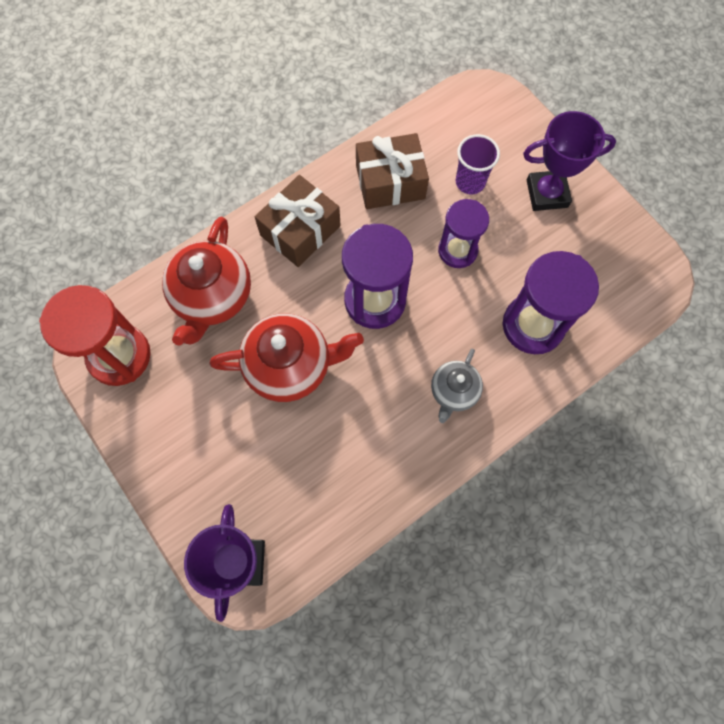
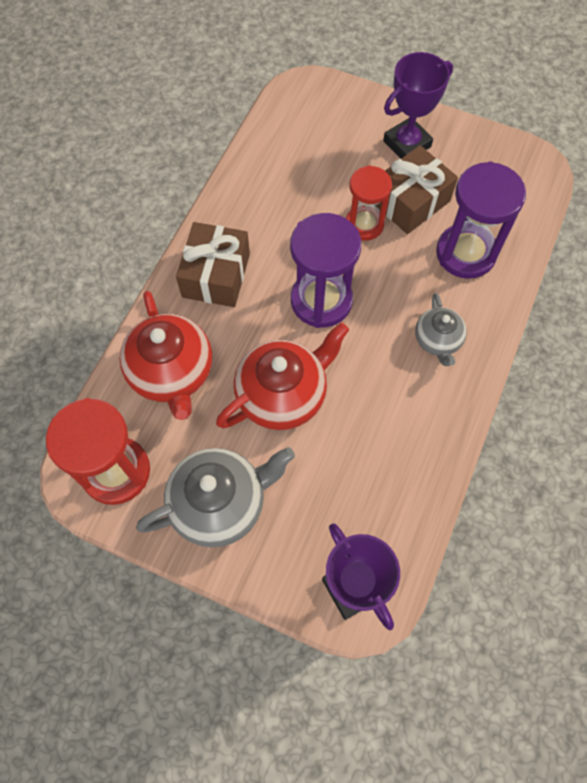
camera: 30 degrees left, 5 degrees down
brown gift [356,133,429,209] -> brown gift moved to [375,145,458,234]
purple hourglass [438,199,489,268] -> red hourglass [346,165,392,241]
purple cup [456,134,500,194] -> none
none -> grey teapot [136,447,295,548]

